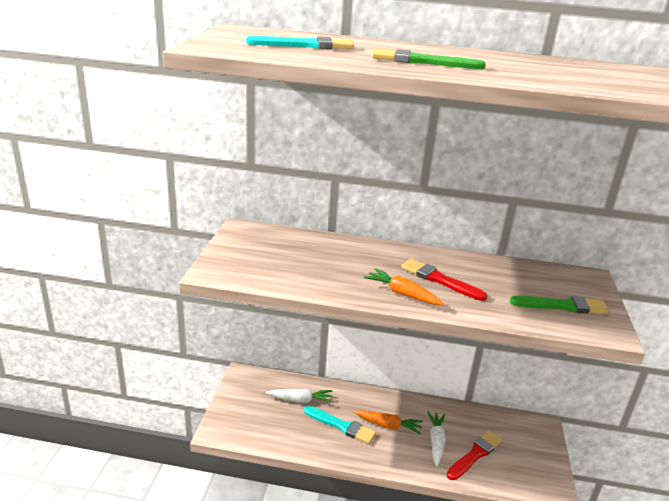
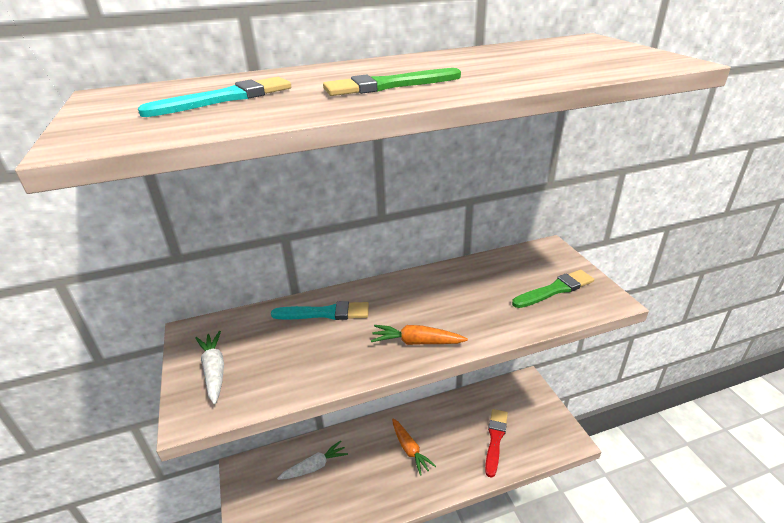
camera: 25 degrees left, 5 degrees up
turquoise brush [304,406,376,444] -> turquoise brush moved to [271,301,369,320]
orange carrot [354,410,423,434] -> orange carrot turned 75 degrees clockwise [392,419,436,476]
red brush [401,259,487,301] -> none
white carrot [427,412,446,467] -> white carrot moved to [195,331,224,404]

